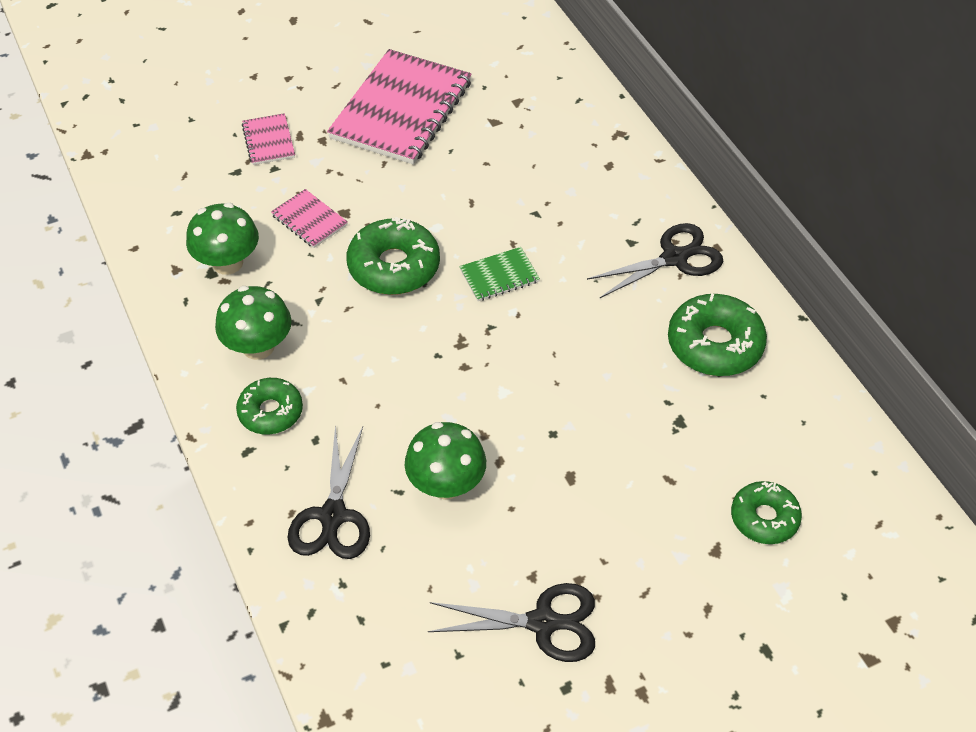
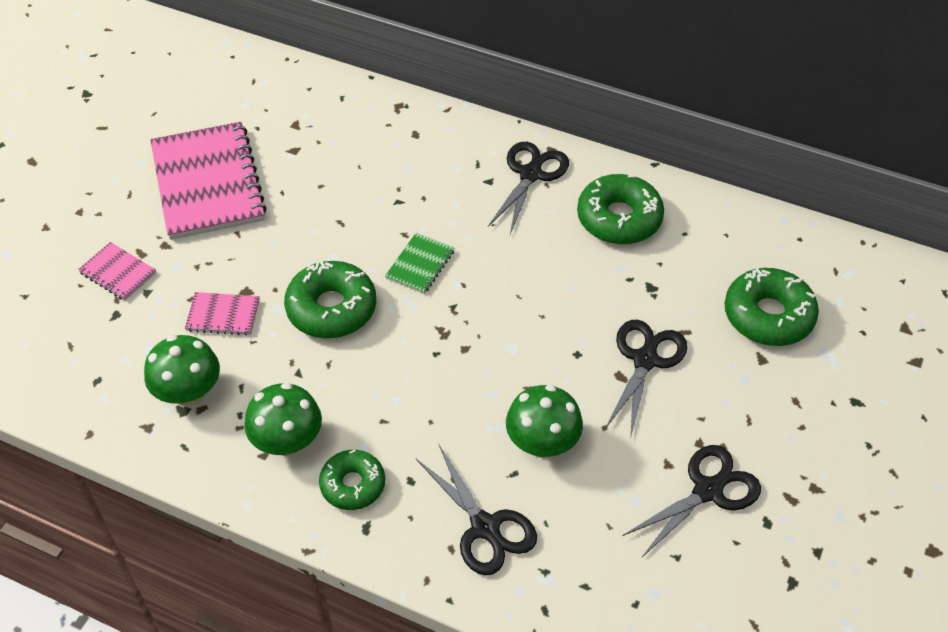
camera: 40 degrees left, 0 degrees up
green donut [731,481,802,544] -> green donut [725,268,819,346], size x1.54
none -> black scissors [605,320,687,435]

